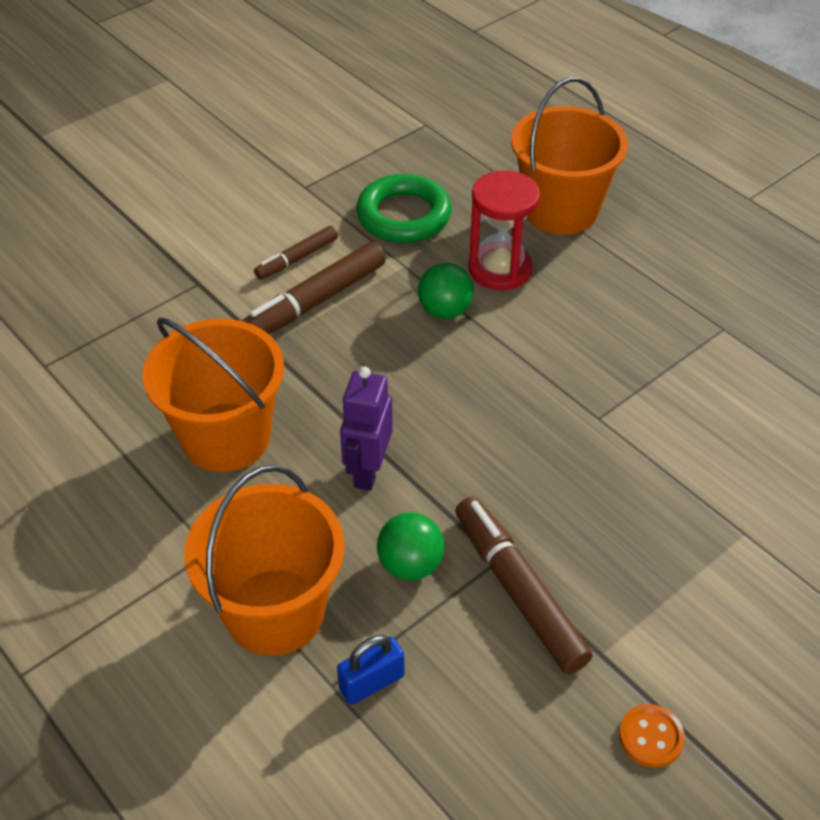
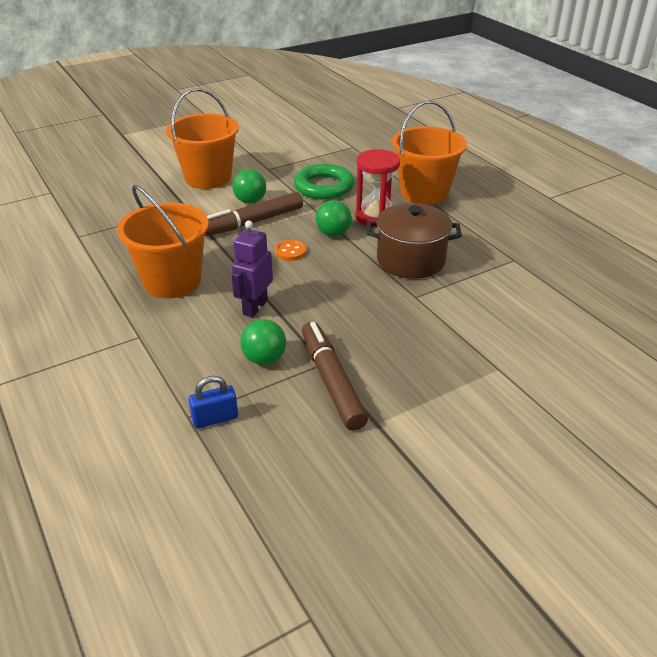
camera: 10 degrees right, 10 degrees down
orange bucket [184,465,345,656] -> orange bucket moved to [166,88,239,189]
brown marker [254,226,338,280] -> green ball [232,169,266,204]
orange button [619,704,685,768] -> orange button moved to [275,240,307,261]
none -> brown pot [367,203,462,279]

